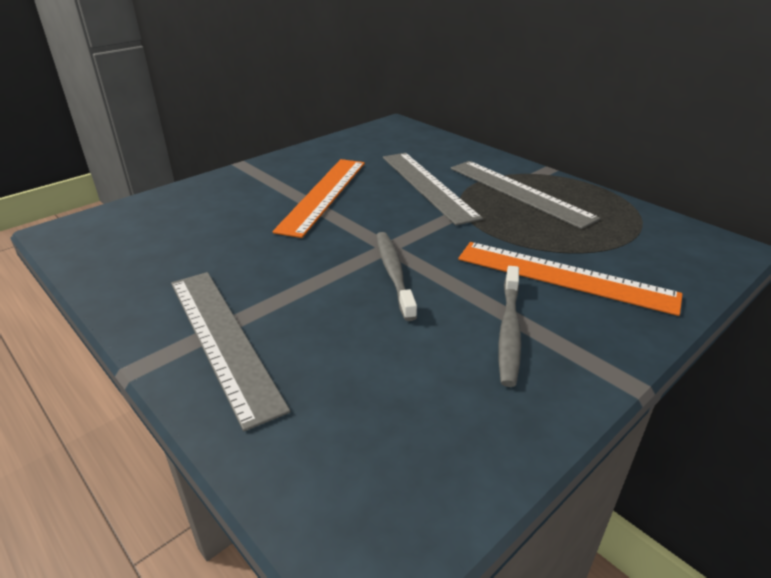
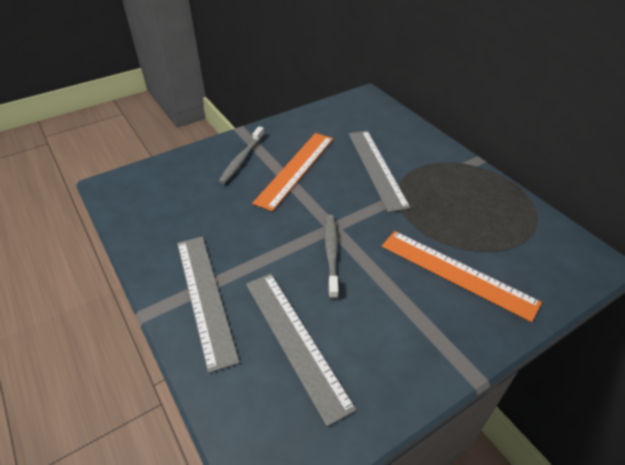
camera: 10 degrees right, 10 degrees up
grey ruler [451,161,601,229] -> grey ruler moved to [246,273,357,427]
grey toothbrush [499,266,521,387] -> grey toothbrush moved to [218,126,264,184]

